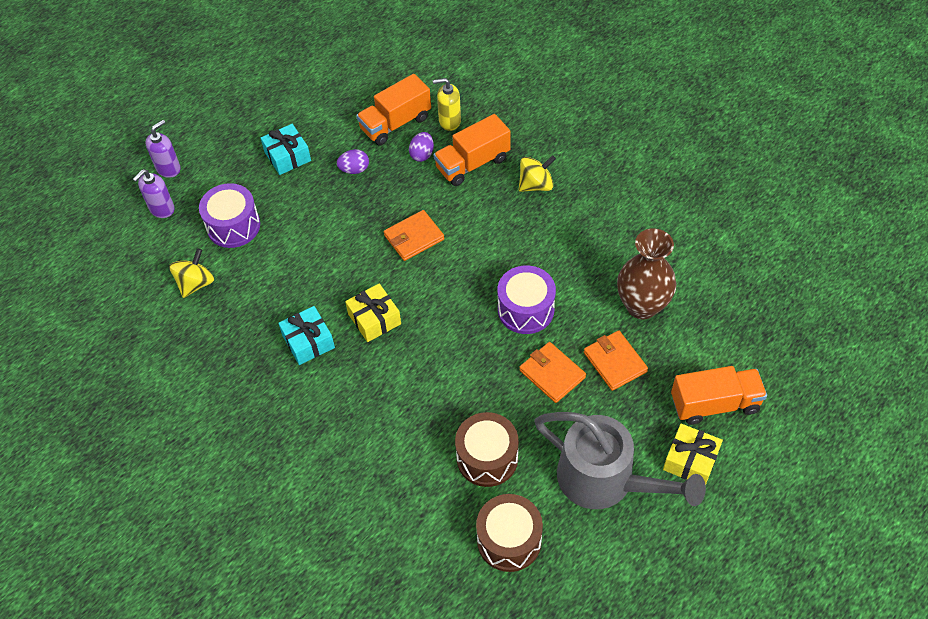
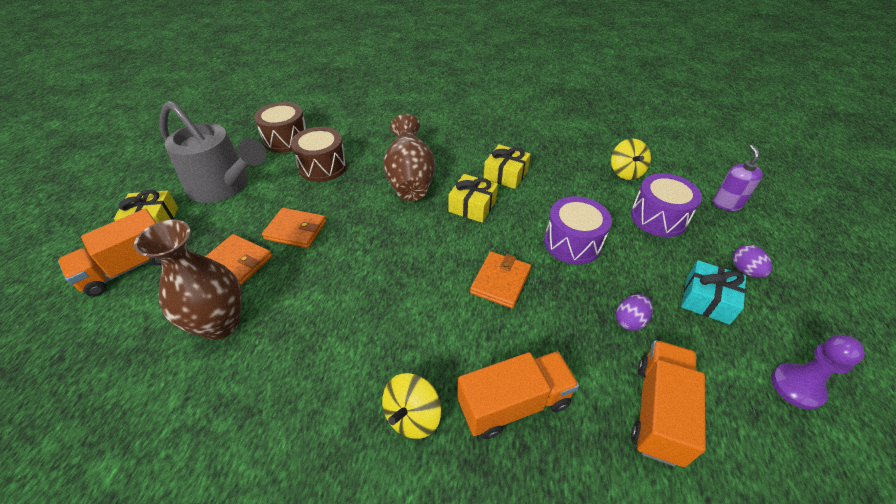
camera: 145 degrees right, 10 degrees down
purple soap dispenser [146,120,181,178] -> none
turquoise gift [278,306,335,365] -> yellow gift [484,144,531,189]
purple egg [409,132,434,162] -> purple egg moved to [733,245,772,278]
yellow soap dispenser [433,78,461,131] -> none
orange truck [434,114,511,186] -> orange truck turned 45 degrees clockwise [457,351,579,439]
purple drum [498,266,556,334] -> purple drum moved to [544,196,612,265]
grey watering can [534,412,706,509] -> grey watering can turned 150 degrees counterclockwise [160,101,266,203]
none -> brown vase [383,114,435,201]
none -> purple pawn [771,335,865,410]

